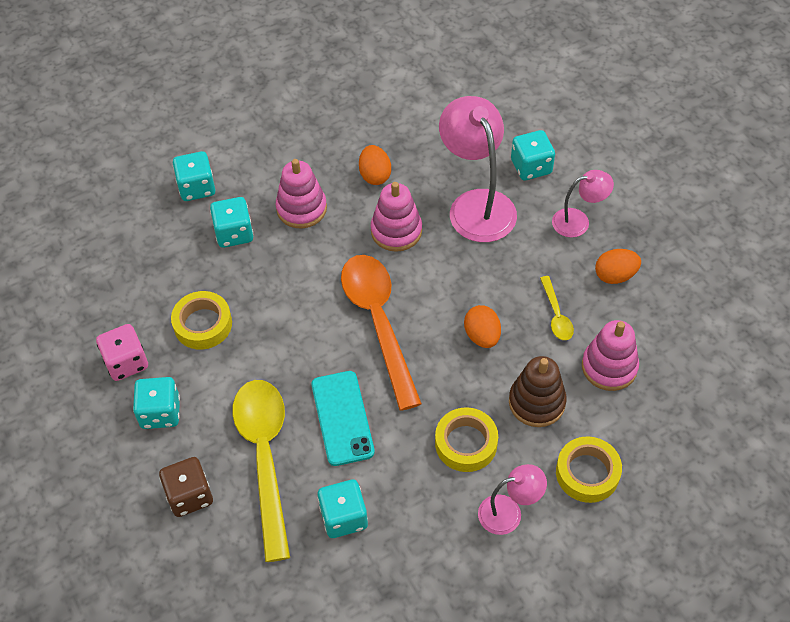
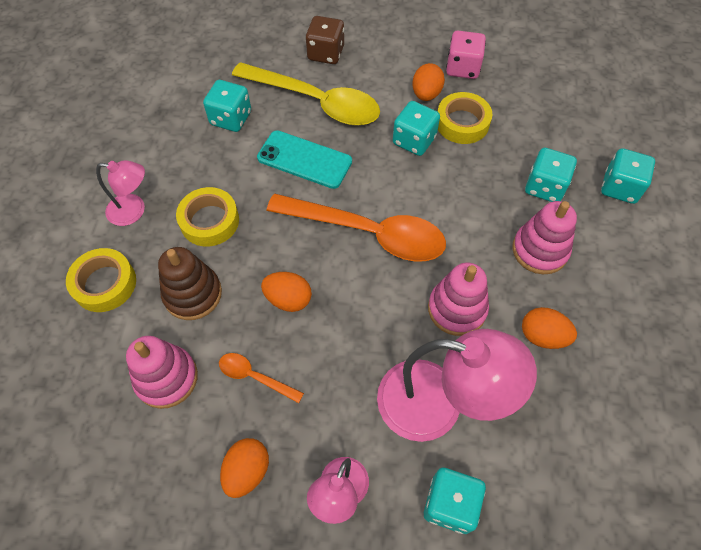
camera: 125 degrees right, 5 degrees up
turquoise dice [133,377,180,429] -> turquoise dice moved to [393,101,440,156]
pink lamp [478,464,547,535] -> pink lamp turned 105 degrees counterclockwise [96,160,145,226]
yellow spoon [540,276,574,340] -> orange spoon [219,353,304,403]
none -> orange egg [412,63,445,101]

